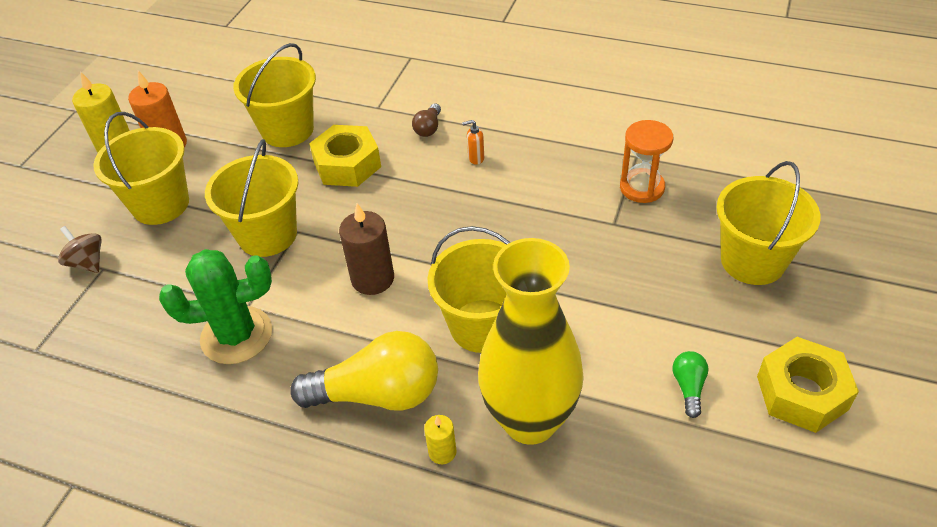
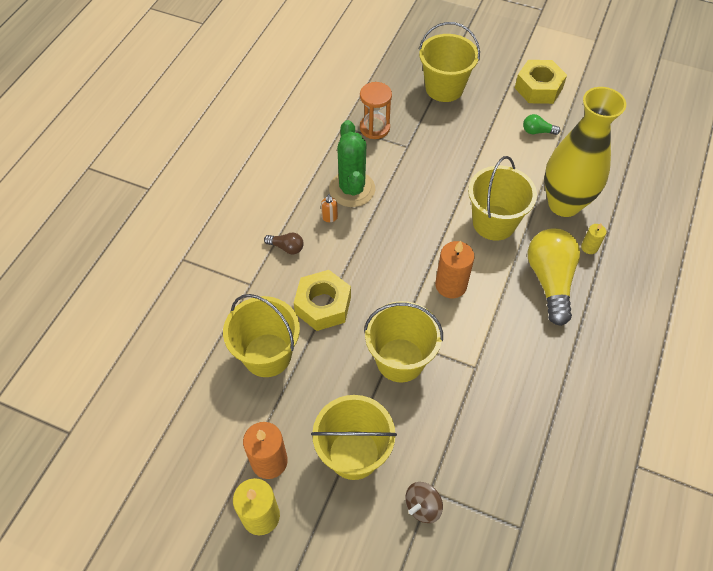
camera: 90 degrees left, 10 degrees up
green cactus [159,249,272,364] -> green cactus moved to [329,120,375,207]
brown candle [339,203,394,295] -> orange candle [435,240,475,298]

